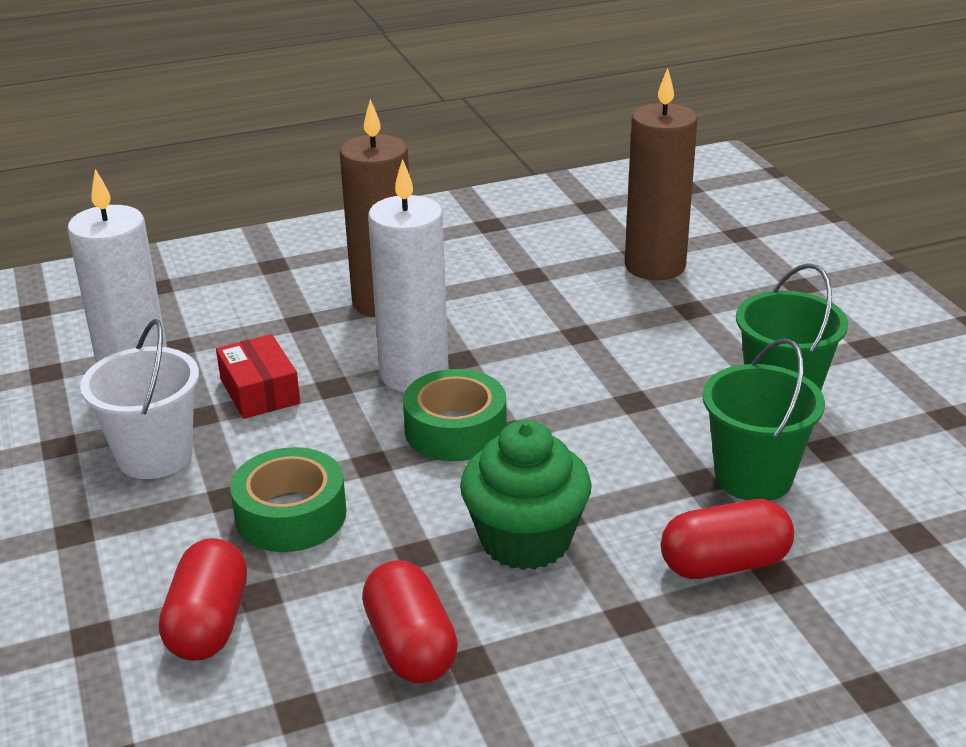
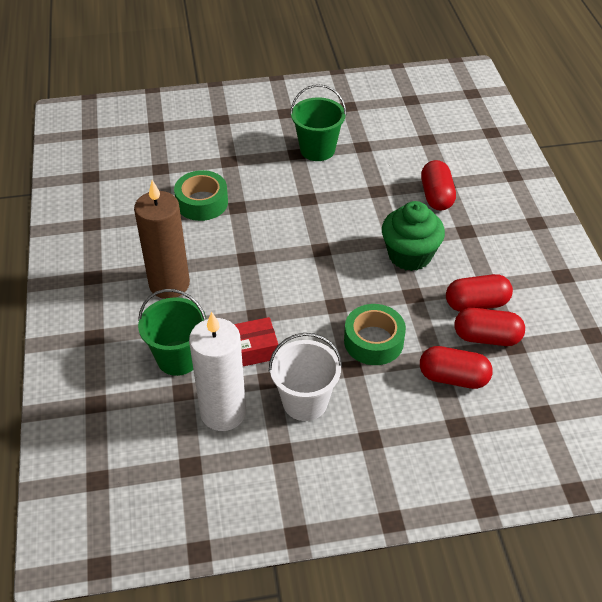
camera: 80 degrees left, 15 degrees up
white candle [368,159,448,392] -> none
green tape [403,369,507,461] -> green tape moved to [174,170,228,221]
brown candle [625,68,698,280] -> none
green bucket [702,338,825,501] -> green bucket moved to [138,289,206,376]
none -> red capsule [454,308,525,346]

